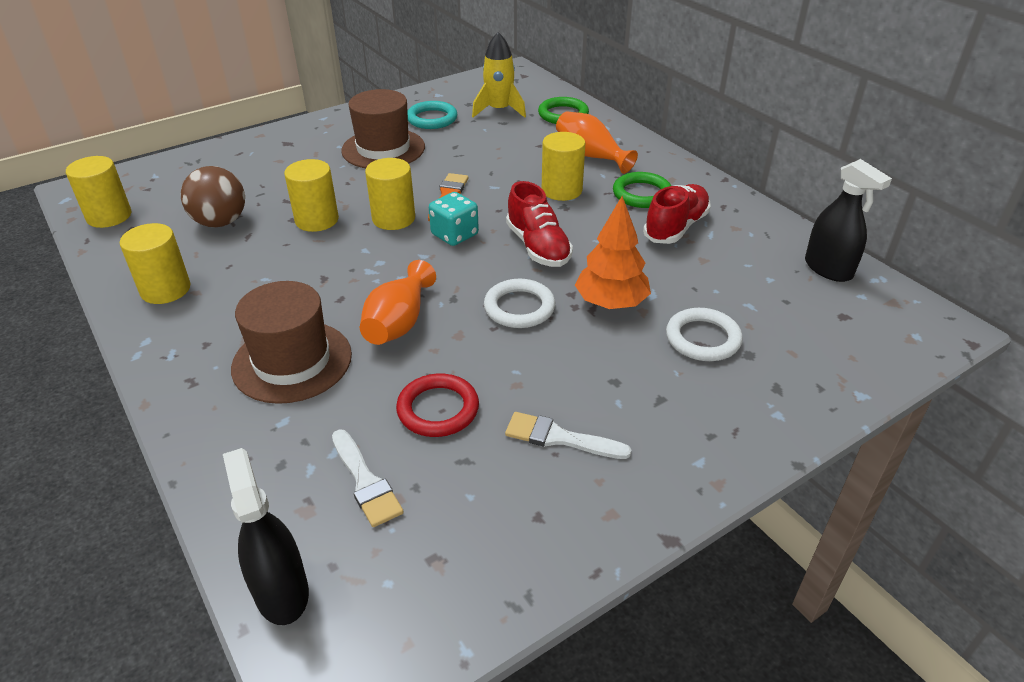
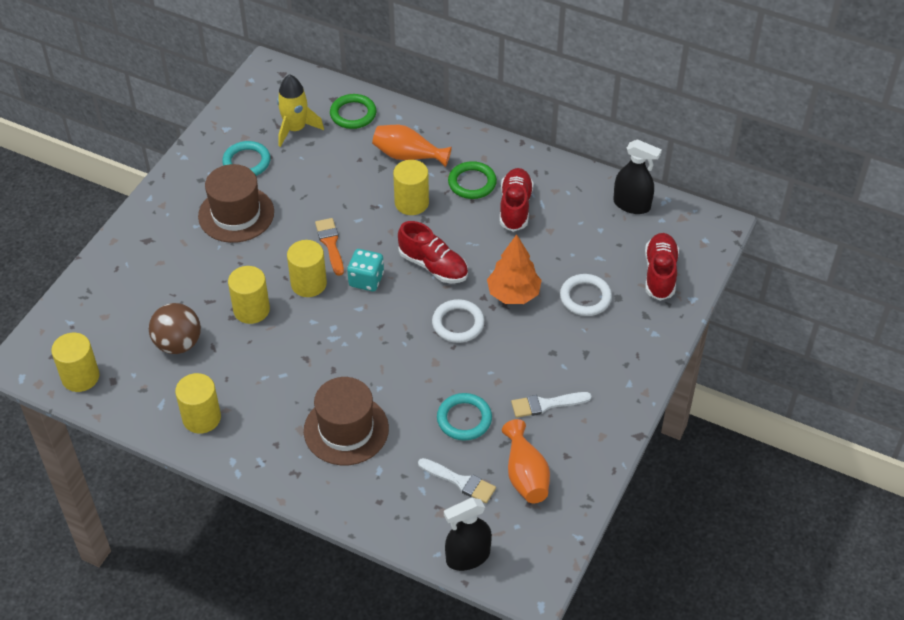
camera: 30 degrees left, 10 degrees up
black spray bottle [223,448,309,625] -> black spray bottle turned 60 degrees counterclockwise [444,498,492,571]
orange vase [360,260,436,345] -> orange vase moved to [502,419,550,503]
red ring [396,373,479,437] -> turquoise ring [437,393,492,441]
none -> red shoe [645,233,679,301]

